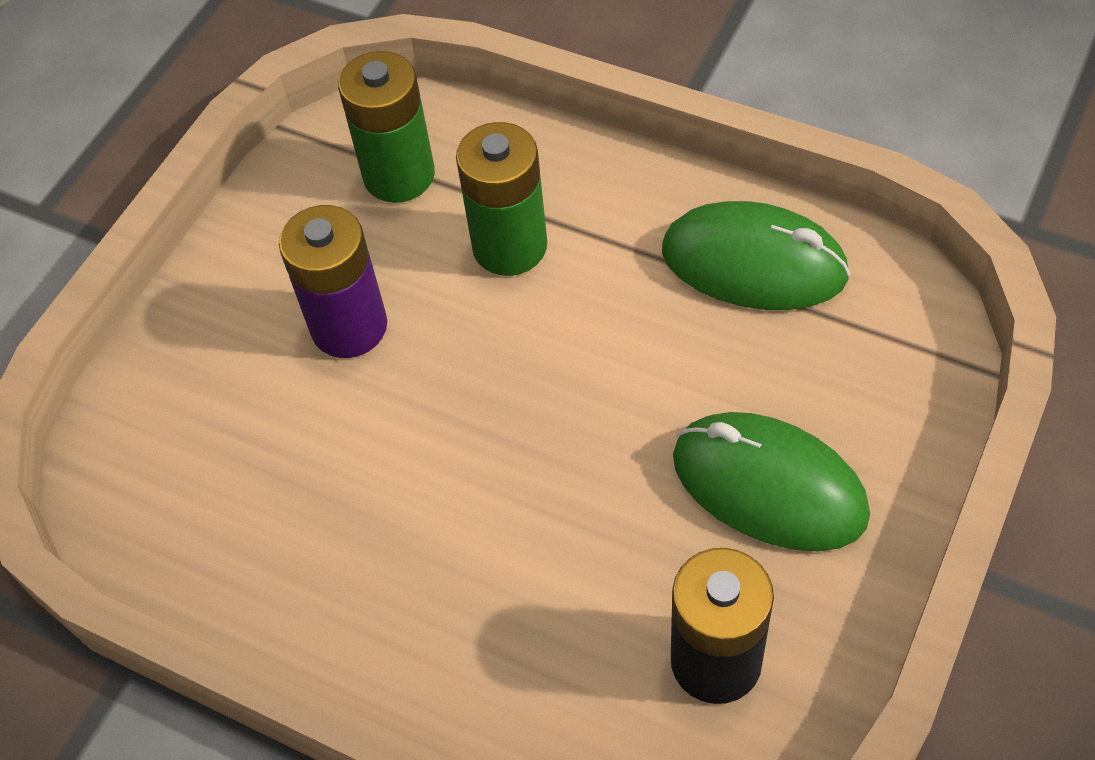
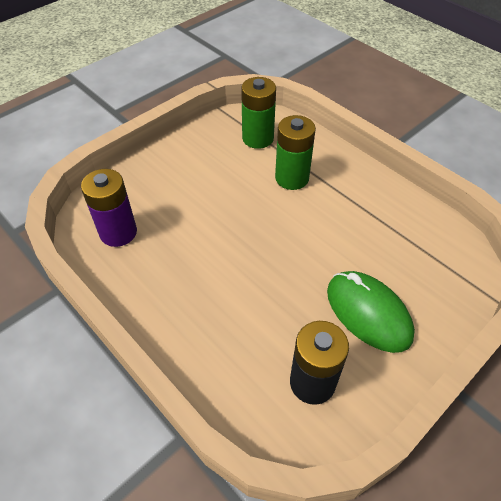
camera: 15 degrees right, 5 degrees down
purple battery [279,205,387,358] -> purple battery moved to [81,169,137,247]
green mouse [662,201,851,310] -> none

